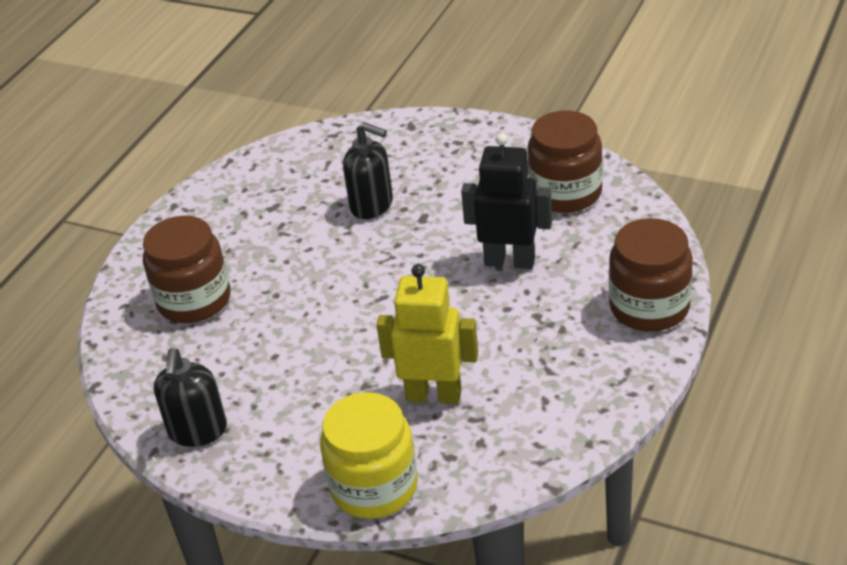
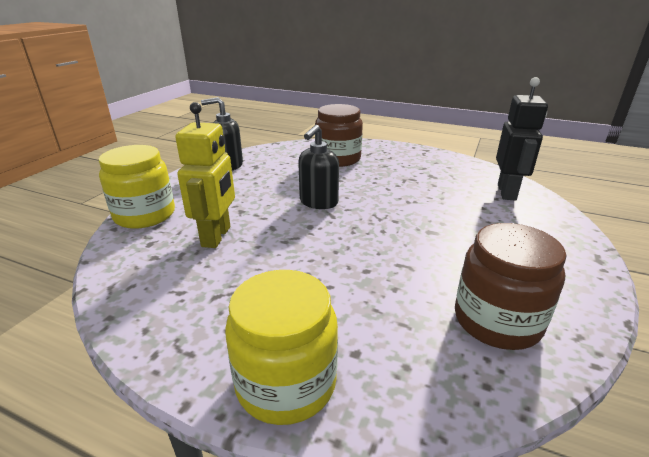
camera: 85 degrees right, 10 degrees down
black soap dispenser [343,122,393,219] -> black soap dispenser moved to [298,125,339,209]
black robot [461,133,552,269] -> black robot moved to [496,77,548,201]
brown jar [609,218,693,332] -> yellow jar [225,270,338,425]

